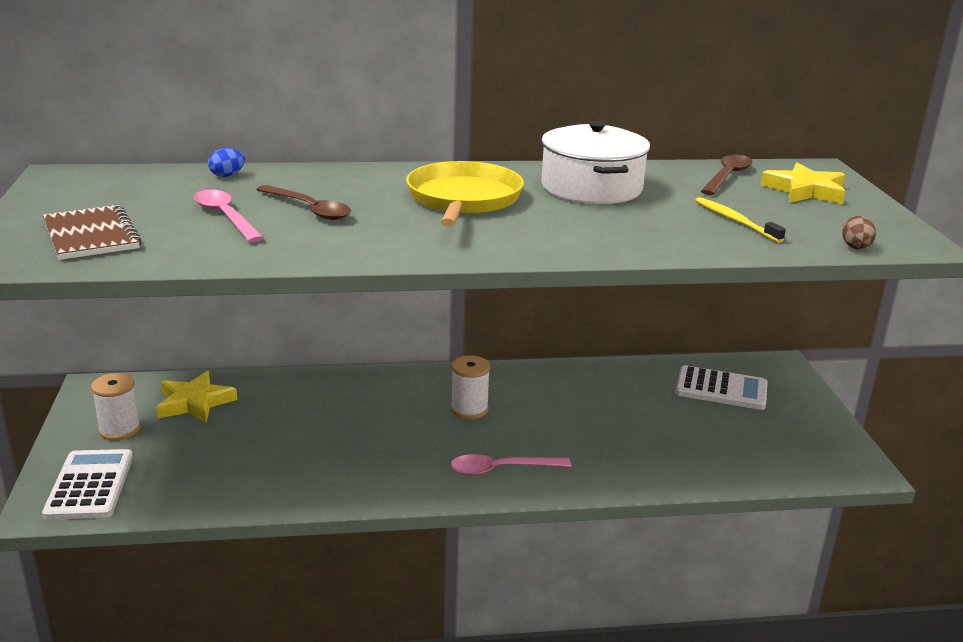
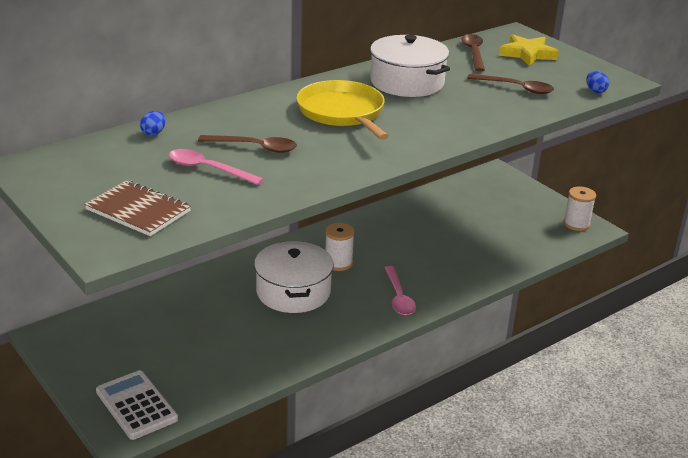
camera: 30 degrees left, 5 degrees up
white spool [91,373,141,440] -> white spool moved to [564,187,596,231]
yellow star [156,371,237,423] -> none
pink spoon [450,454,571,475] -> pink spoon turned 60 degrees counterclockwise [385,266,416,316]
white calculator [675,365,767,410] -> none
yellow toothbrush [695,197,786,243] -> brown spoon [467,74,554,94]
brown egg [842,216,876,249] -> blue egg [586,71,609,93]
none -> white pot [254,241,334,313]

